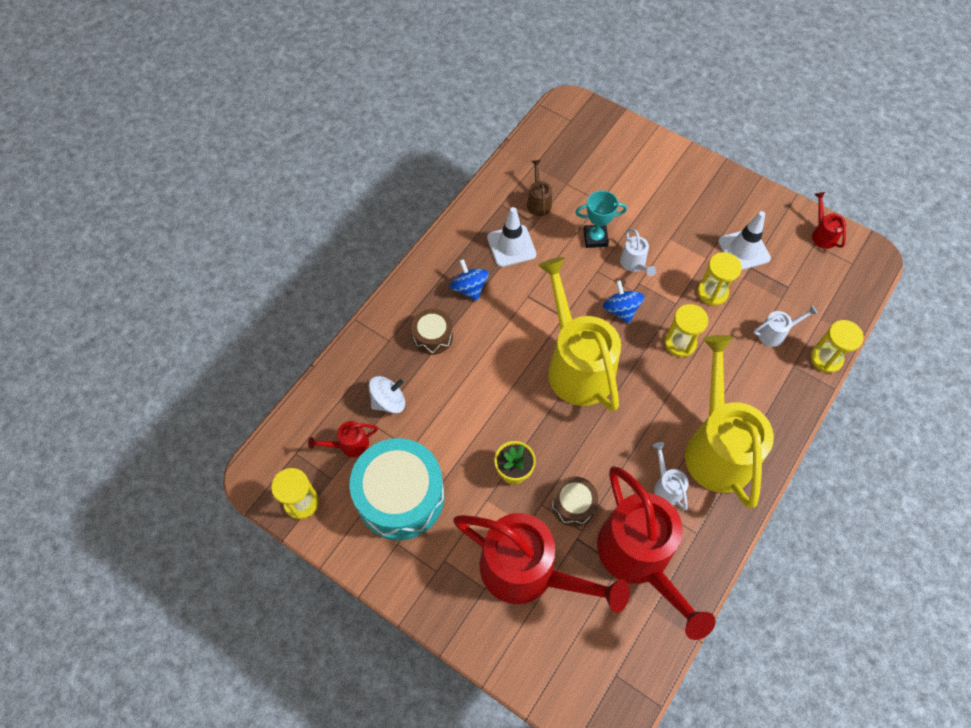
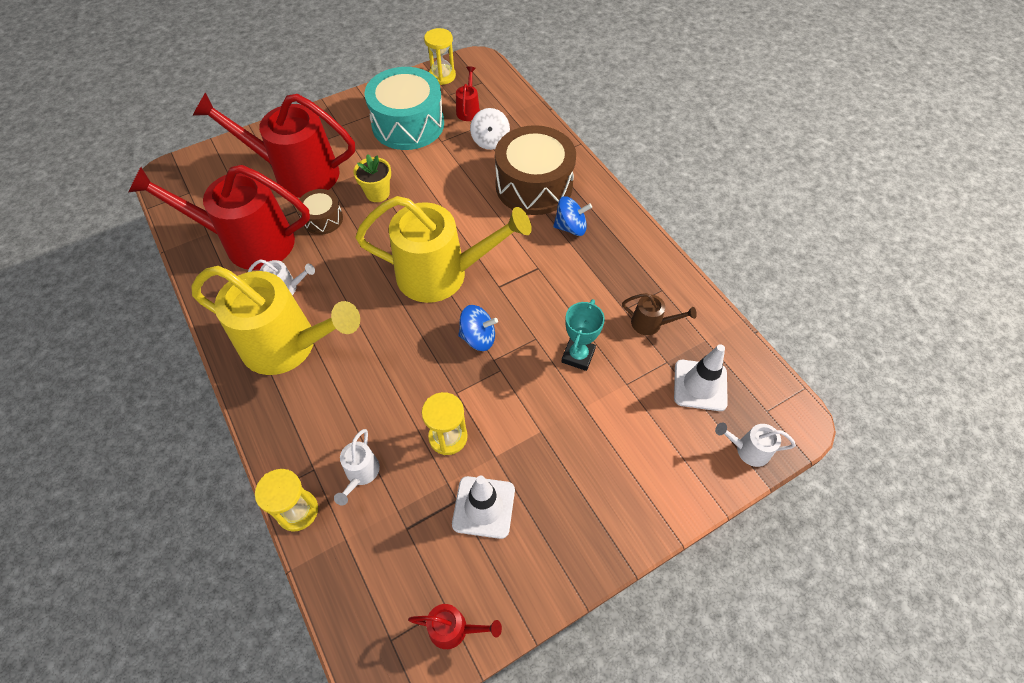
camera: 115 degrees right, 5 degrees down
brown drum [411,309,453,355] -> brown drum [495,125,576,215], size x2.01
red watering can [453,513,630,613] -> red watering can turned 45 degrees clockwise [193,92,355,198]
white traffic cone [487,207,536,267] -> white traffic cone moved to [674,344,728,411]
white watering can [620,229,656,276] -> white watering can moved to [715,422,796,467]
yellow hourglass [665,304,708,357] -> none

